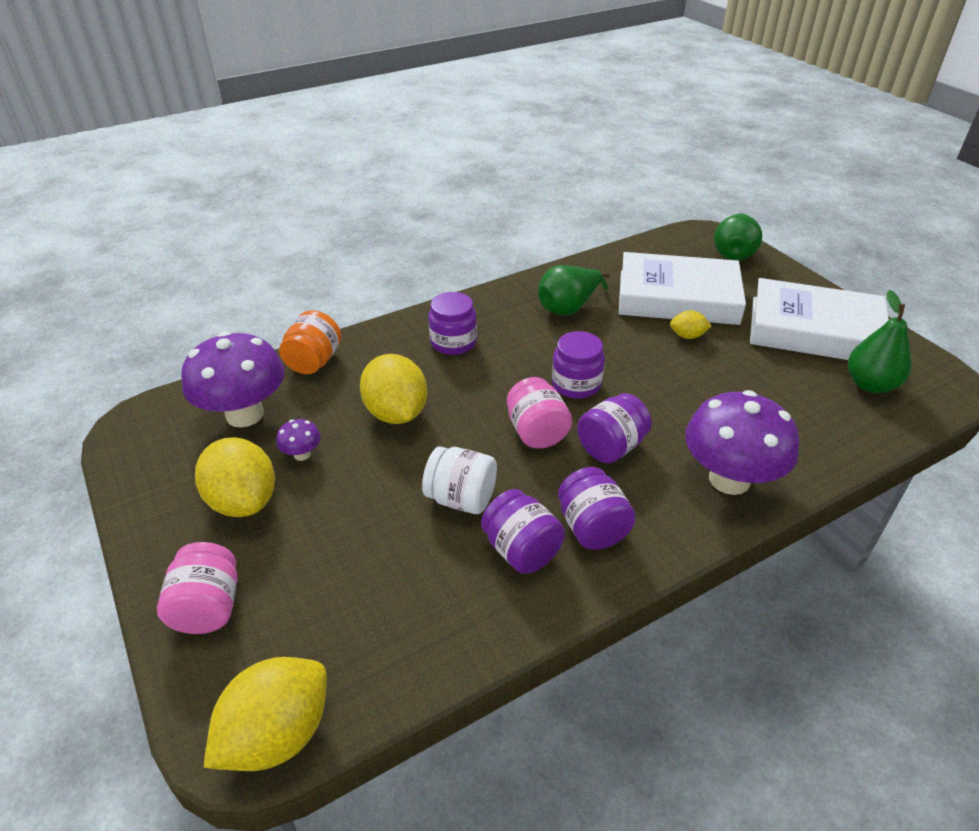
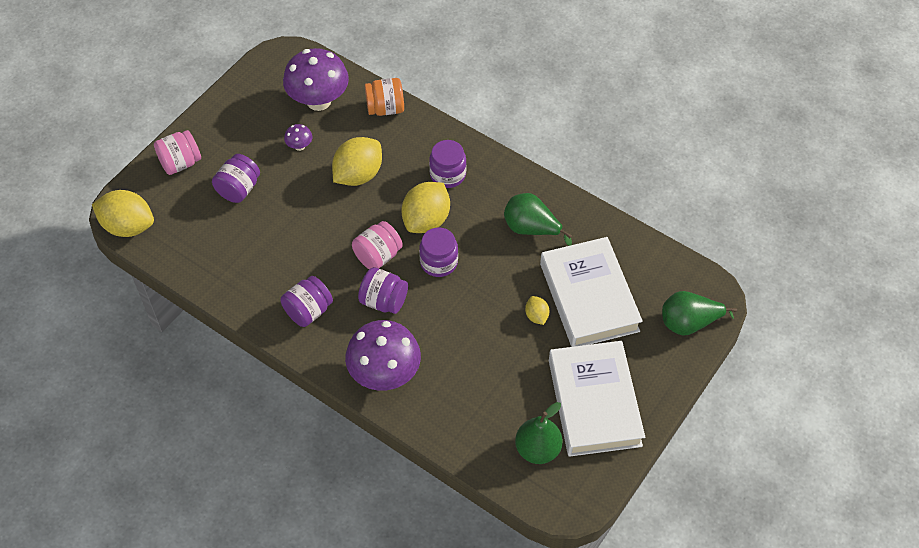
camera: 65 degrees right, 15 degrees up
yellow lemon [195,437,275,517] -> yellow lemon moved to [401,182,450,233]
white jar [422,446,497,514] -> none
purple jar [481,489,565,574] -> purple jar moved to [212,154,260,203]

